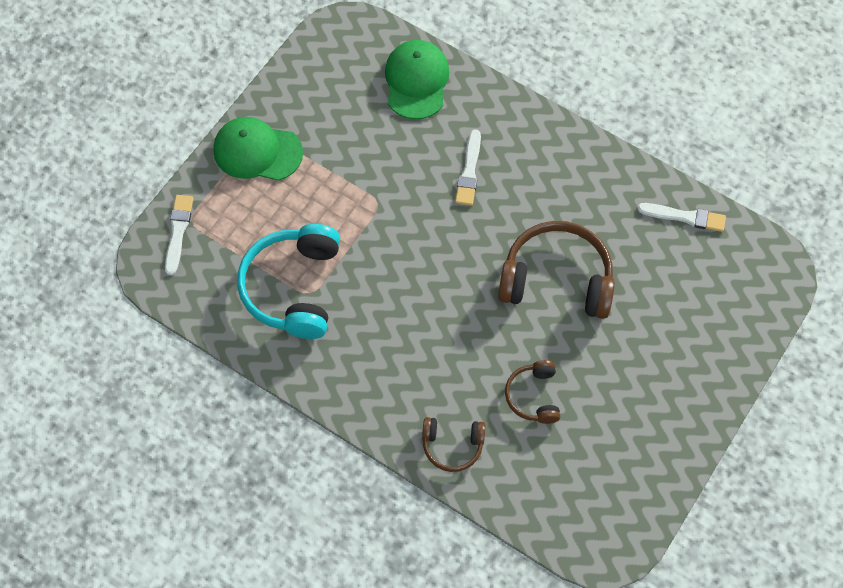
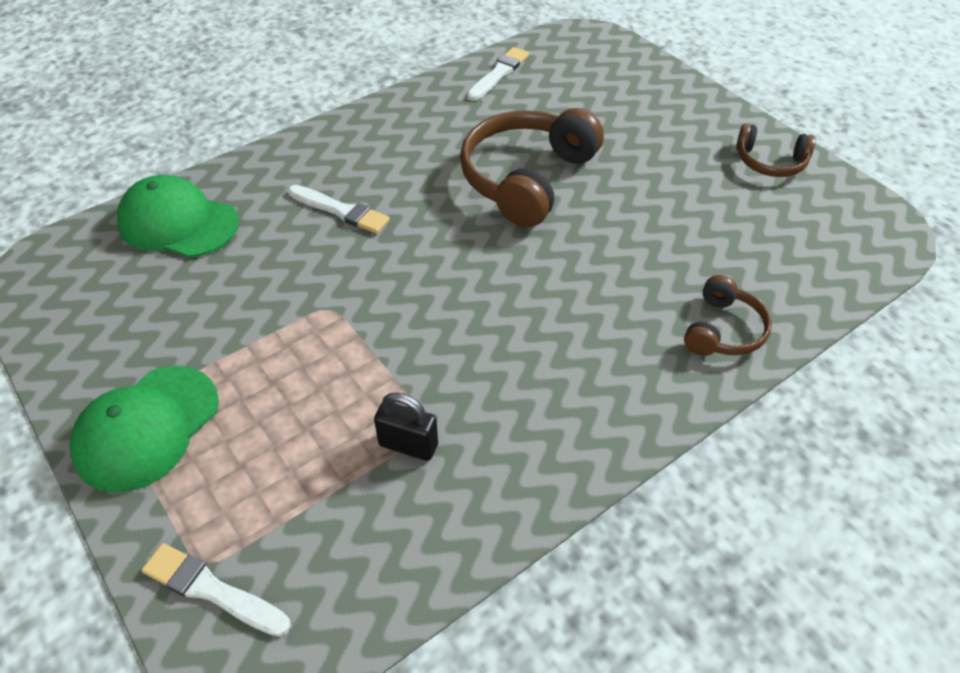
camera: 70 degrees left, 15 degrees down
turquoise headphones [237,224,340,339] -> black padlock [374,392,438,461]
brown headphones [505,360,560,424] -> brown headphones moved to [736,124,815,177]

